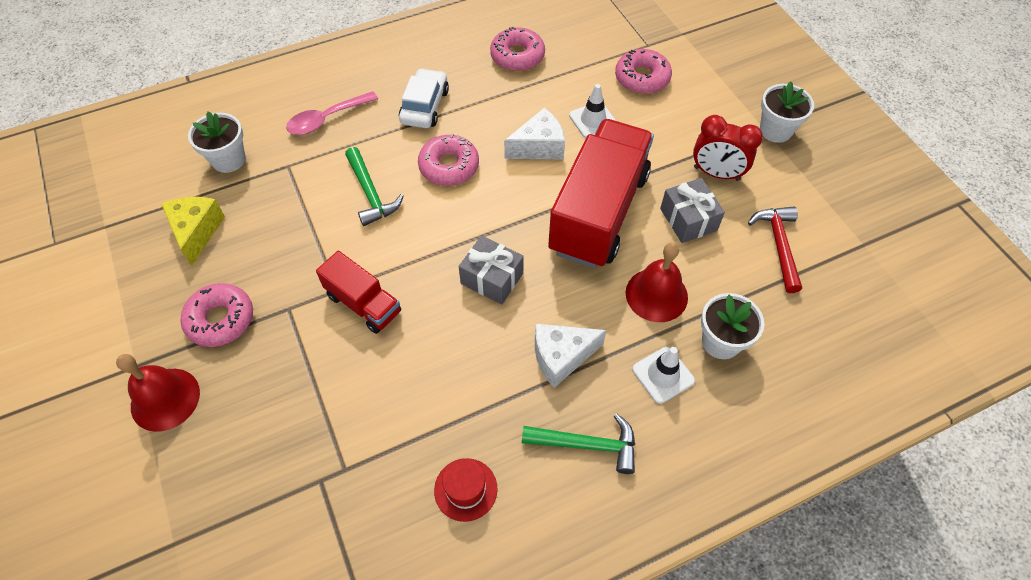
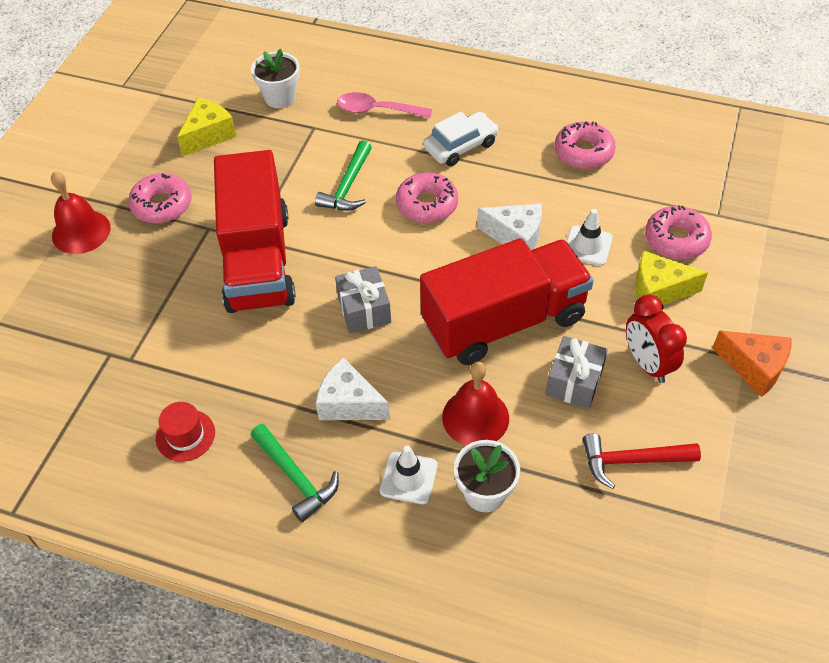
camera: 45 degrees right, 5 degrees down
red truck [316,251,401,334] -> red truck [214,150,296,313], size x1.95
red hammer [748,206,802,293] -> red hammer turned 135 degrees counterclockwise [583,433,701,489]
white flower pot [760,81,814,143] -> orange cheese [712,330,792,397]
none -> yellow cheese [635,250,708,305]

